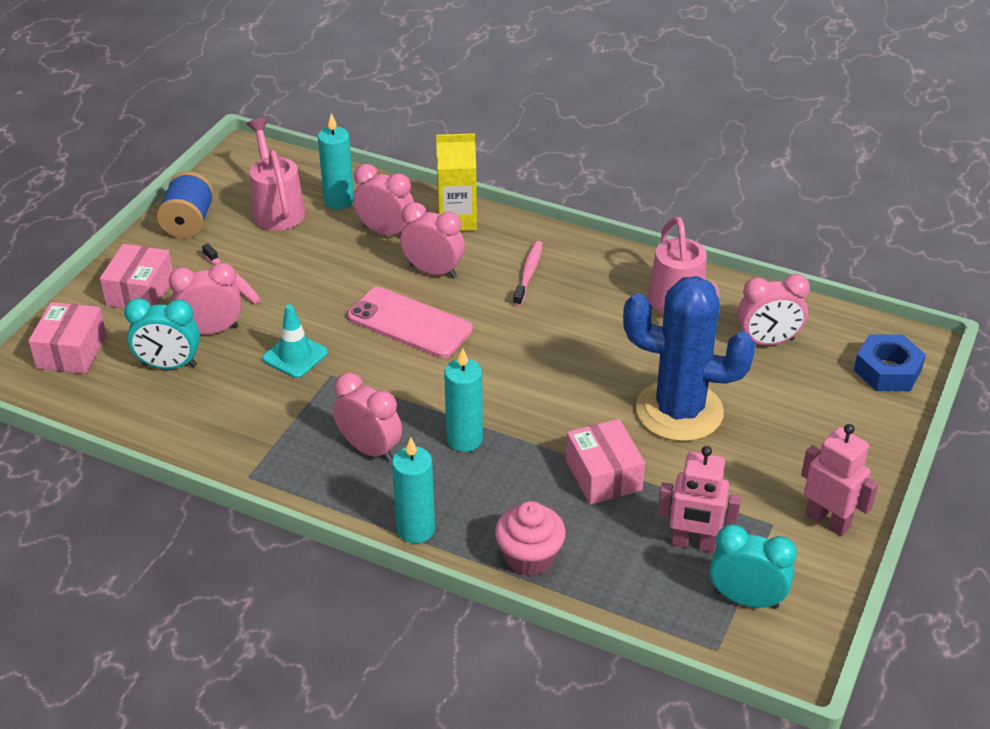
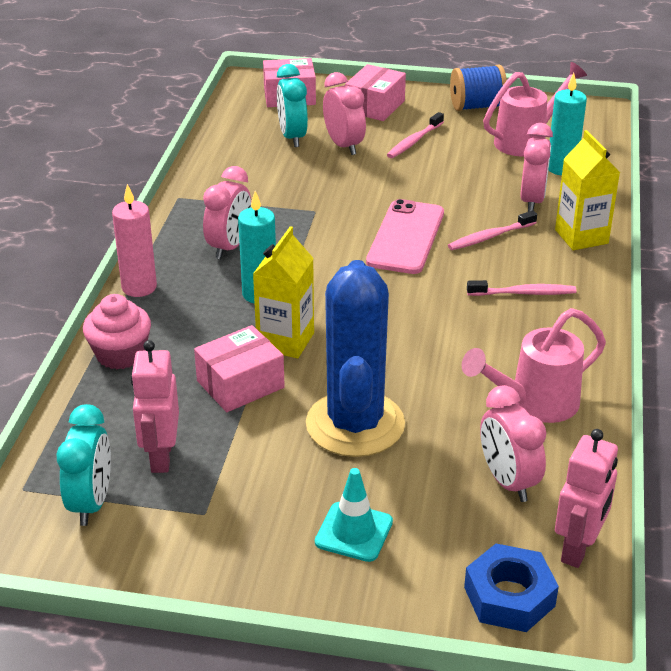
camera: 75 degrees right, 5 degrees down
pink box [100,244,173,309] -> pink box turned 60 degrees counterclockwise [345,64,406,121]
turquoise traffic cone [262,304,328,378] -> turquoise traffic cone moved to [315,468,393,562]
turquoise candle [392,437,435,543] -> pink candle [112,184,157,297]
pink clock [400,202,465,278] -> pink toothbrush [448,211,537,250]
pink robot [801,424,878,536] -> pink robot moved to [555,429,618,568]
none -> yellow carton [253,226,314,358]

